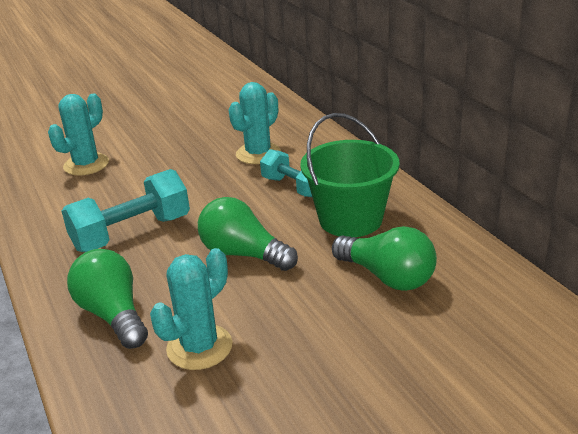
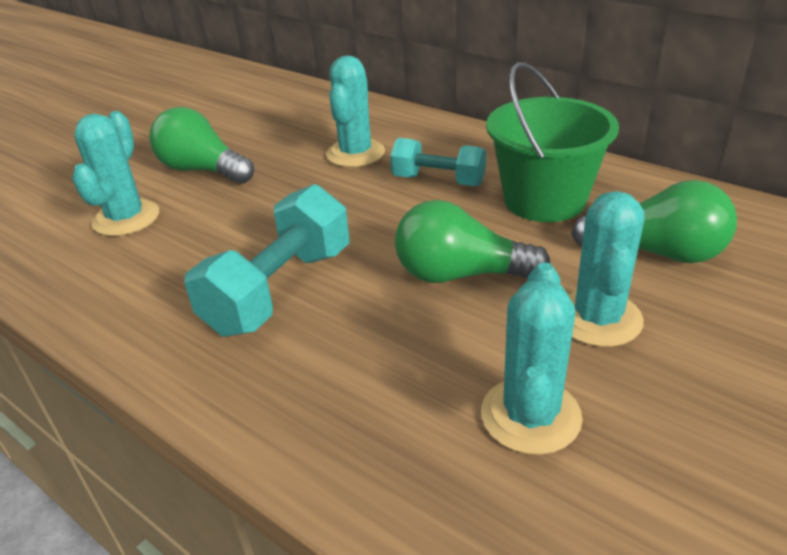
camera: 25 degrees left, 5 degrees up
green light bulb [67,249,148,349] -> green light bulb moved to [149,107,254,184]
none -> turquoise cactus [568,191,644,347]

